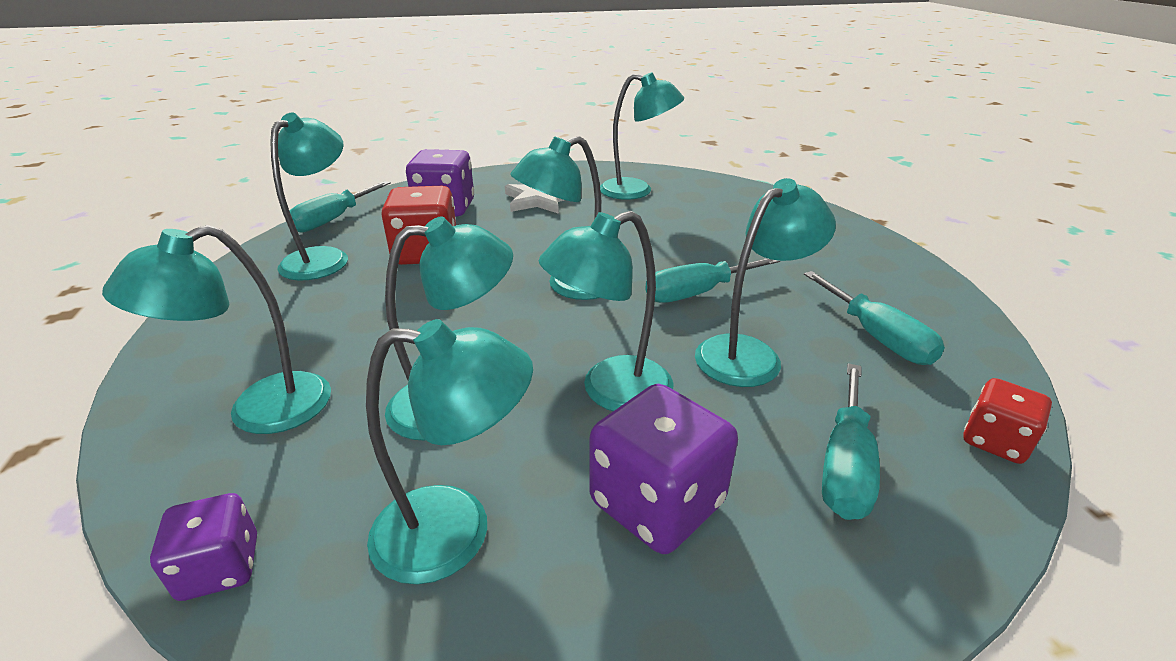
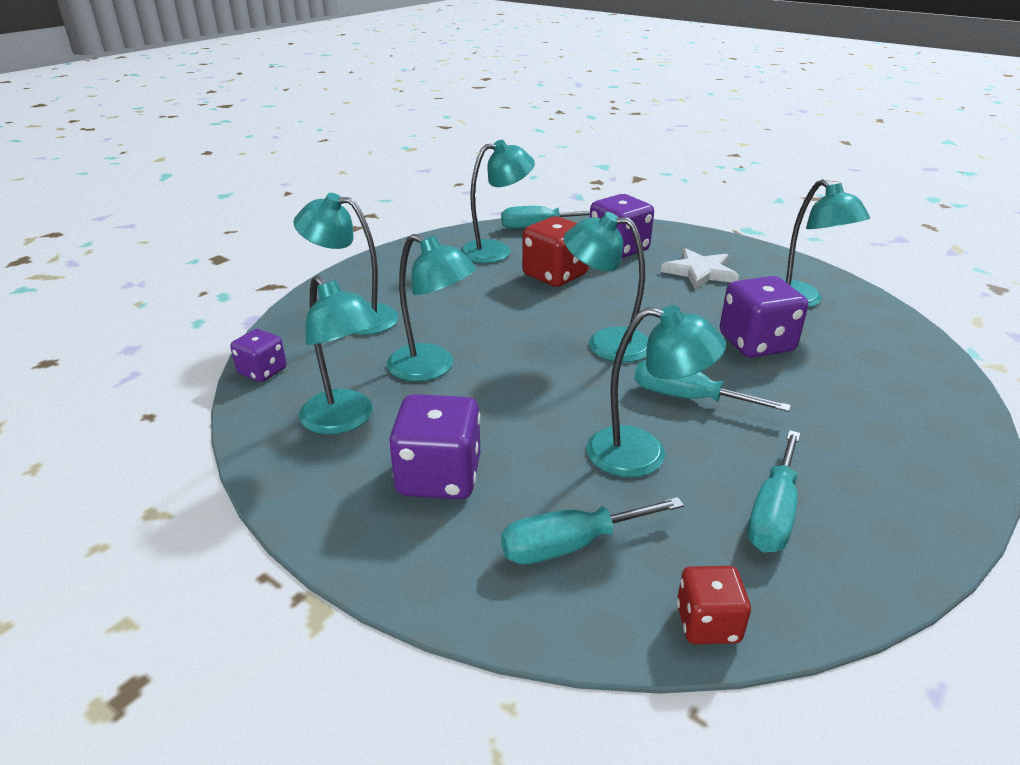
camera: 50 degrees right, 0 degrees up
turquoise lamp [539,211,674,411] -> none
none -> purple dice [720,276,808,358]

